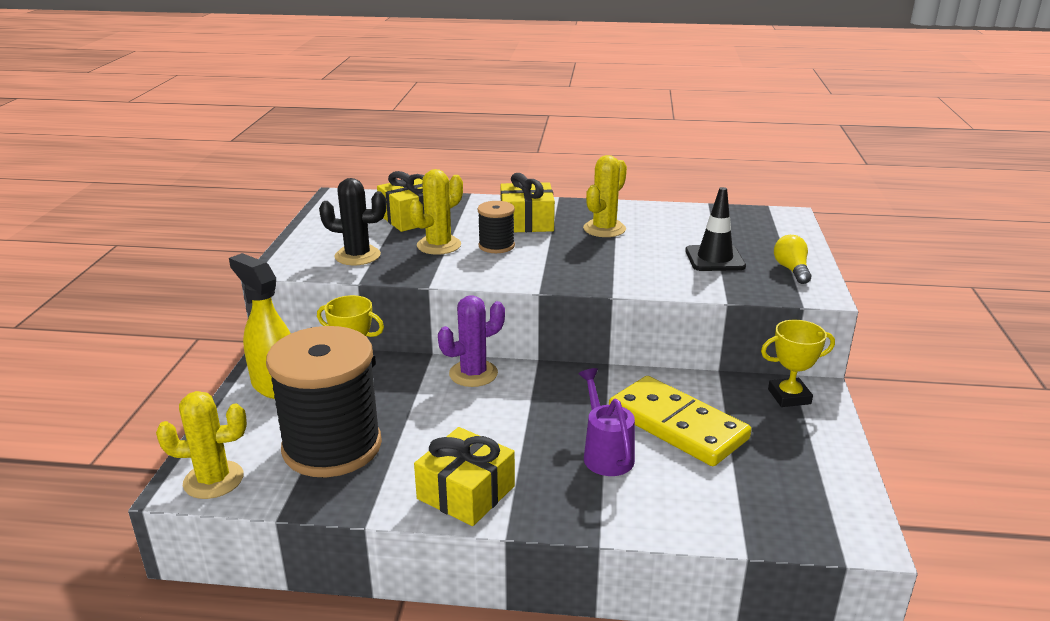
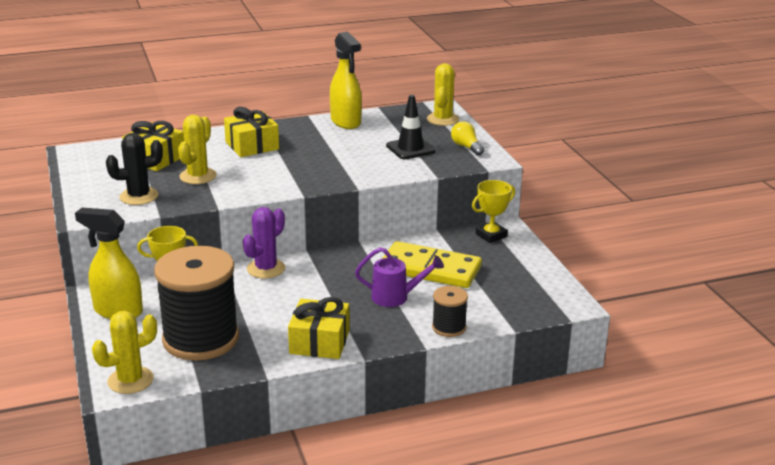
camera: 25 degrees left, 0 degrees up
black spool [477,201,515,253] -> black spool moved to [432,286,468,337]
purple watering can [579,368,635,476] -> purple watering can turned 135 degrees clockwise [355,247,444,307]
yellow cactus [583,155,627,237] -> yellow cactus moved to [427,63,459,126]
none -> yellow spray bottle [330,32,362,129]

